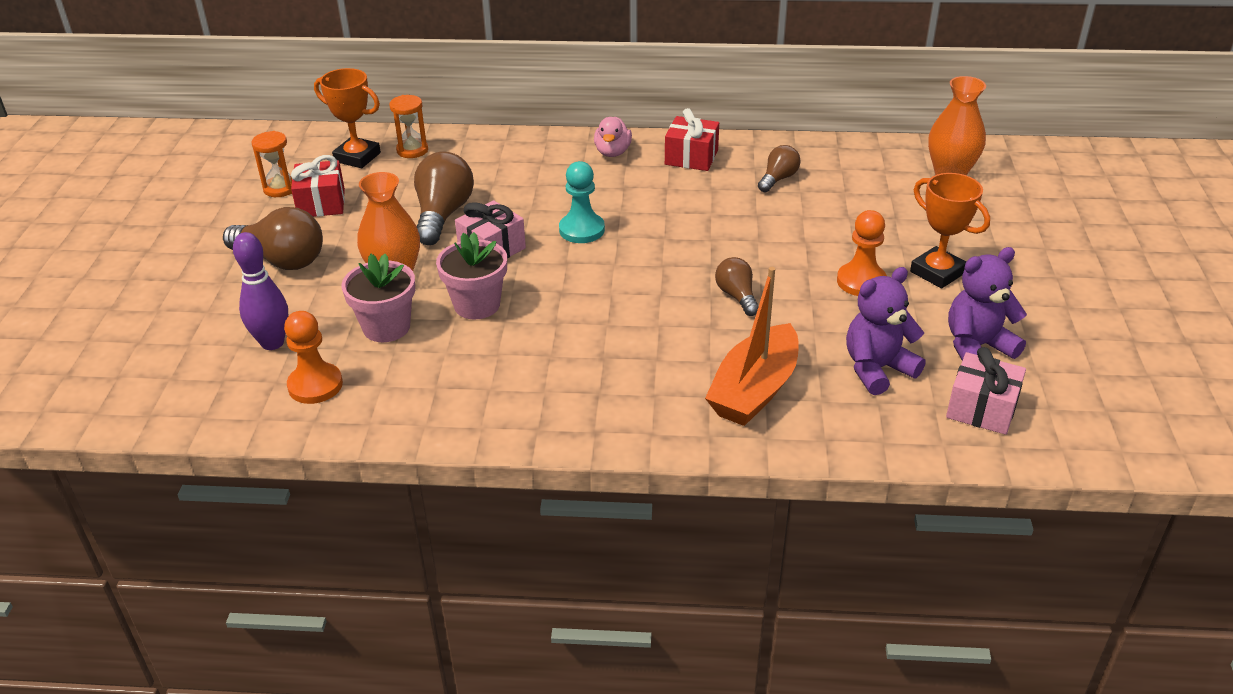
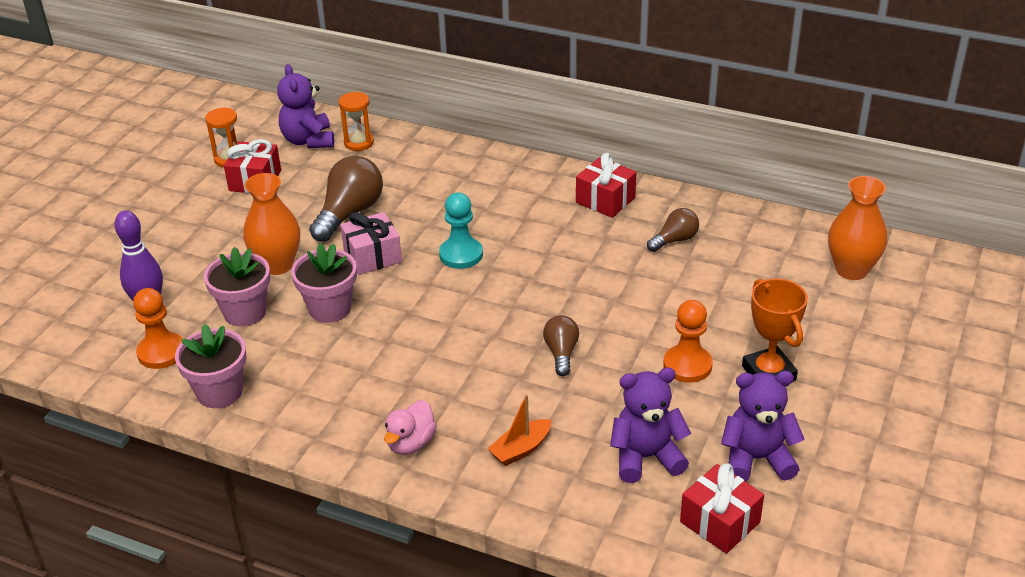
camera: 20 degrees right, 0 degrees up
brown light bulb [223,207,323,270] -> none
orange trophy [314,68,381,168] -> purple teddy bear [277,64,334,148]
pink duck [594,117,632,157] -> pink duck moved to [384,400,437,455]
orange boat [705,267,799,426] -> orange boat [487,394,551,466], size x0.53
pink gift [946,347,1026,435] -> red gift [680,463,764,554]
none -> pink flower pot [175,324,247,408]

